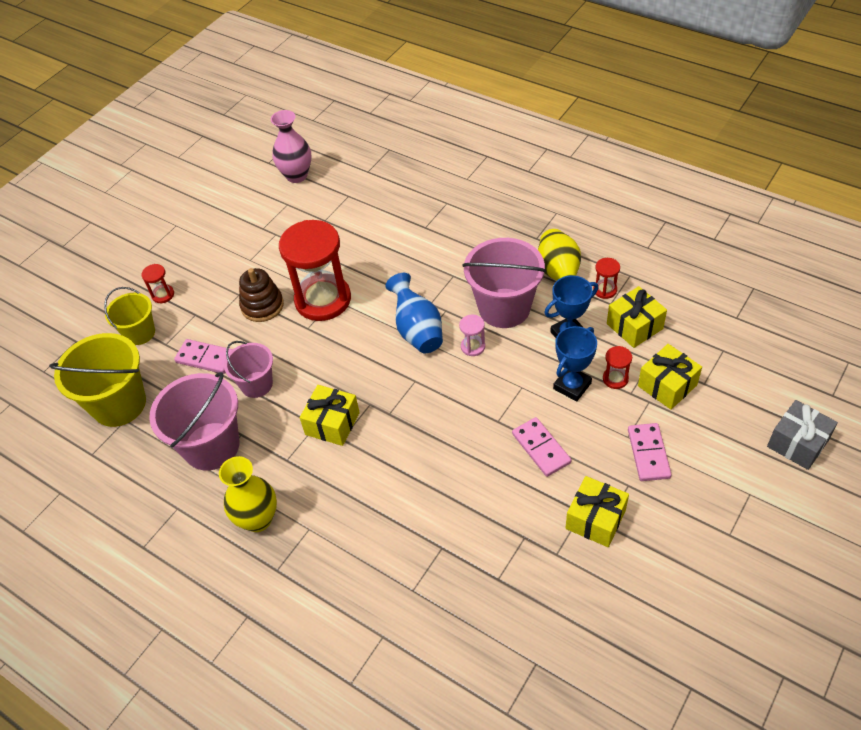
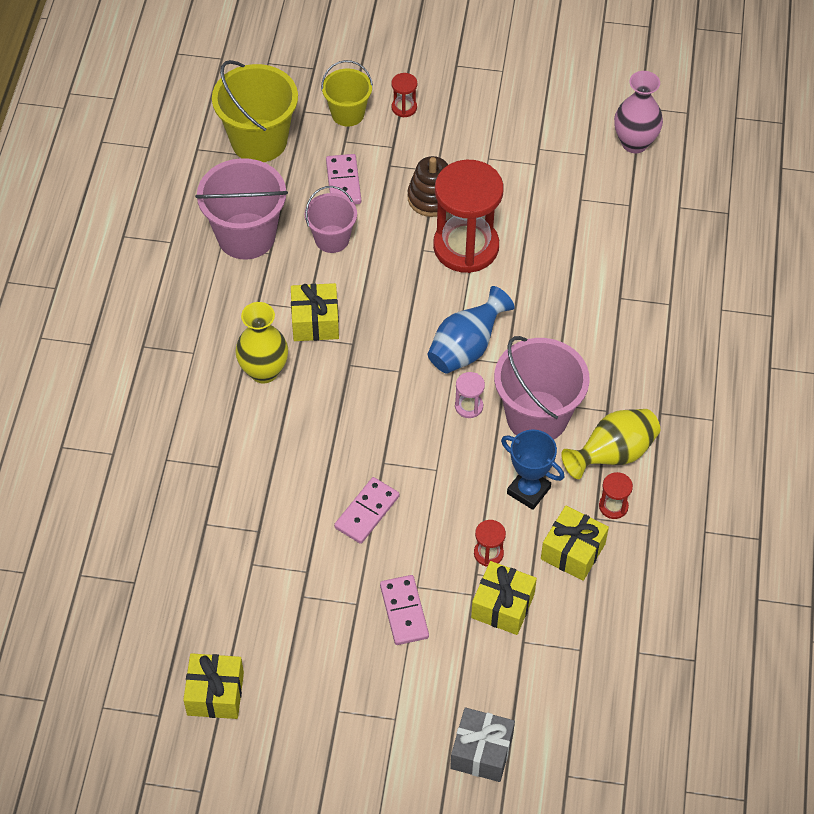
camera: 60 degrees right, 5 degrees up
yellow vase [219,456,277,532] -> yellow vase moved to [235,302,288,383]
blue trophy [553,326,597,402] -> none
yellow gift [565,476,629,547] -> yellow gift moved to [183,653,244,719]
pink domino [628,423,672,481] -> pink domino turned 75 degrees counterclockwise [380,575,429,645]

